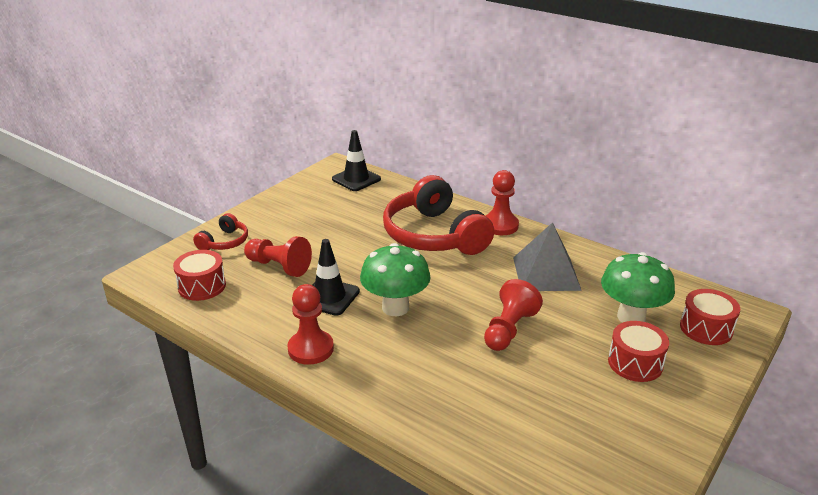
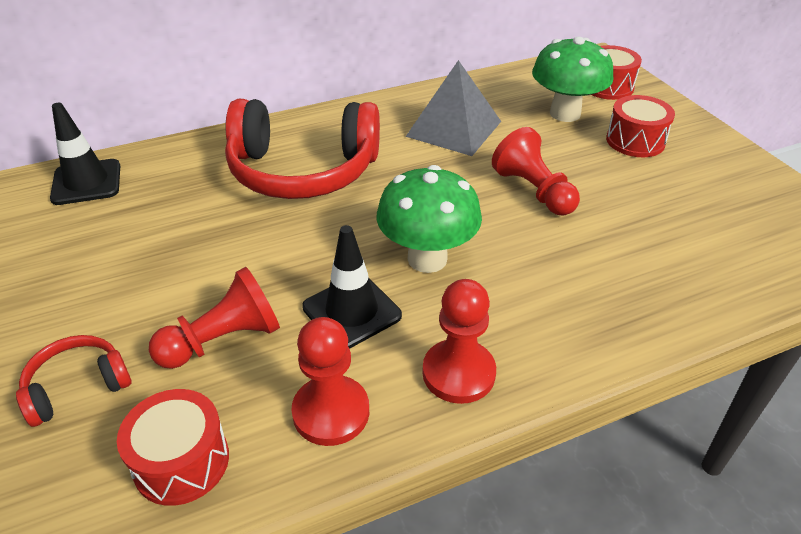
camera: 60 degrees left, 10 degrees up
red headphones [193,213,248,250] -> red headphones turned 90 degrees counterclockwise [16,335,132,427]
red pawn [485,170,519,235] -> red pawn moved to [291,317,369,446]

